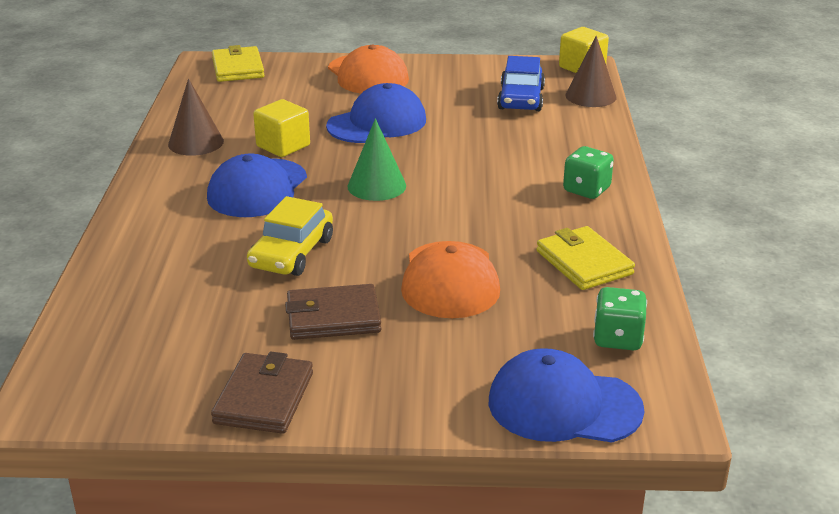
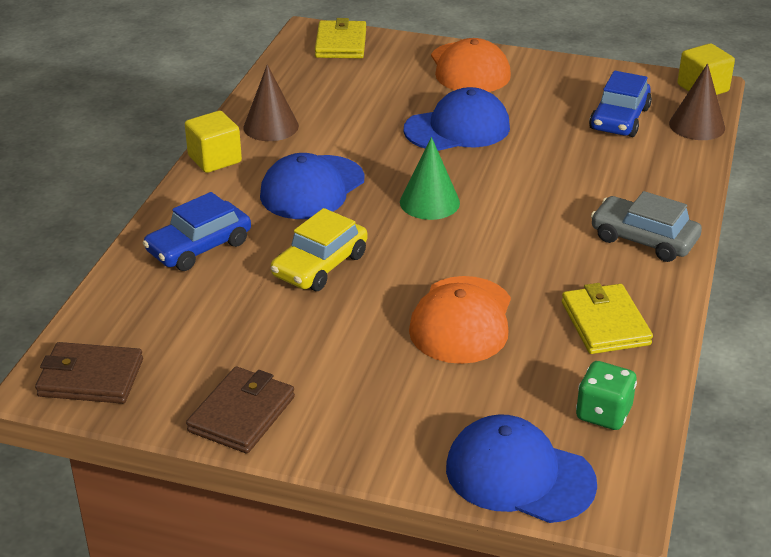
camera: 15 degrees right, 5 degrees up
yellow cube [253,99,310,157] -> yellow cube moved to [185,111,242,173]
brown wallet [285,284,381,340] -> brown wallet moved to [35,342,143,404]
green dice [563,146,614,199] -> grey car [591,191,702,262]
none -> blue car [143,192,251,271]

